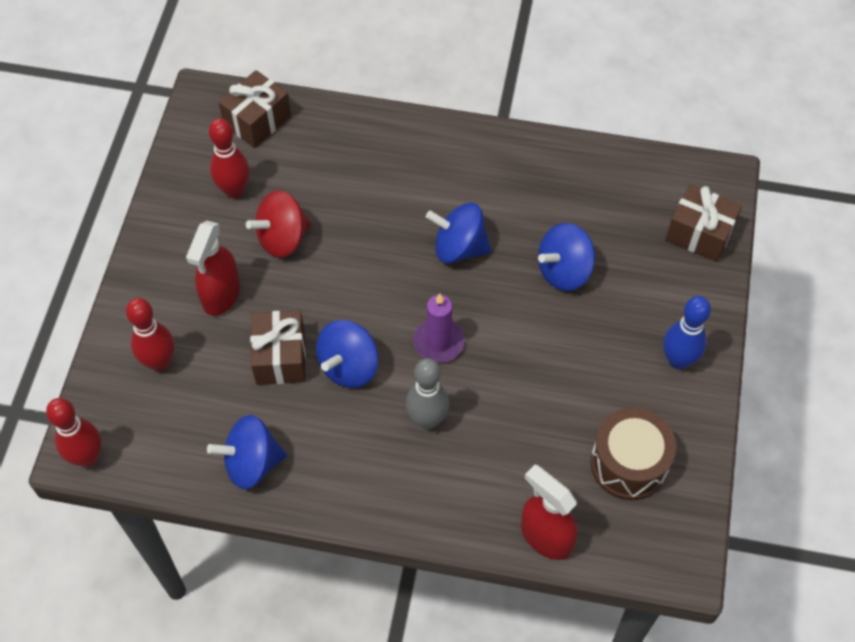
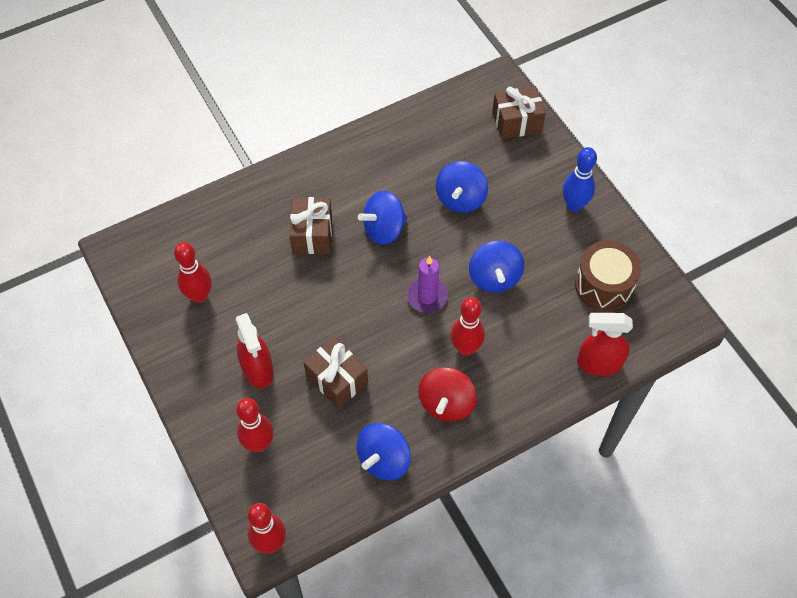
camera: 40 degrees left, 0 degrees up
brown gift [218,70,291,148] -> brown gift moved to [289,197,332,254]
red spinning top [246,190,311,258] -> red spinning top moved to [418,367,477,421]
blue spinning top [316,320,379,388] -> blue spinning top moved to [469,241,525,293]
grey bowling pin [406,358,449,429] -> red bowling pin [450,297,485,356]

